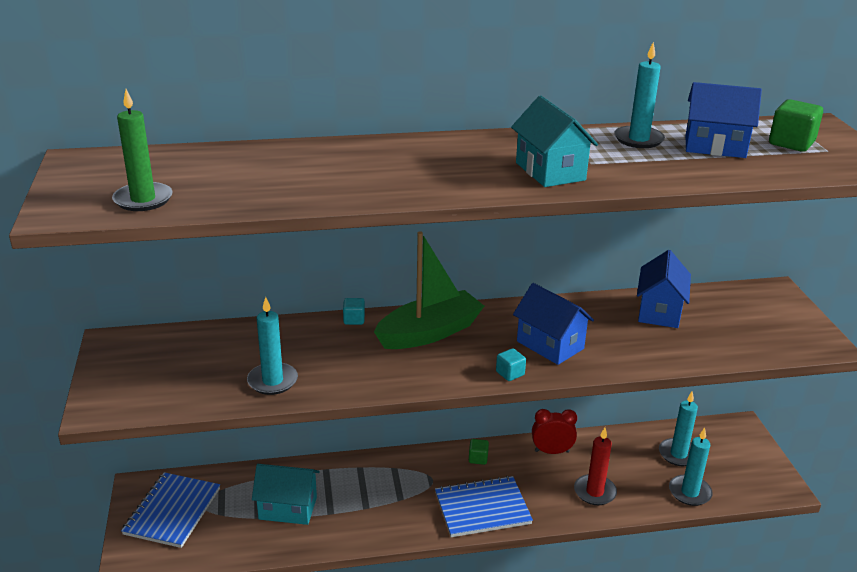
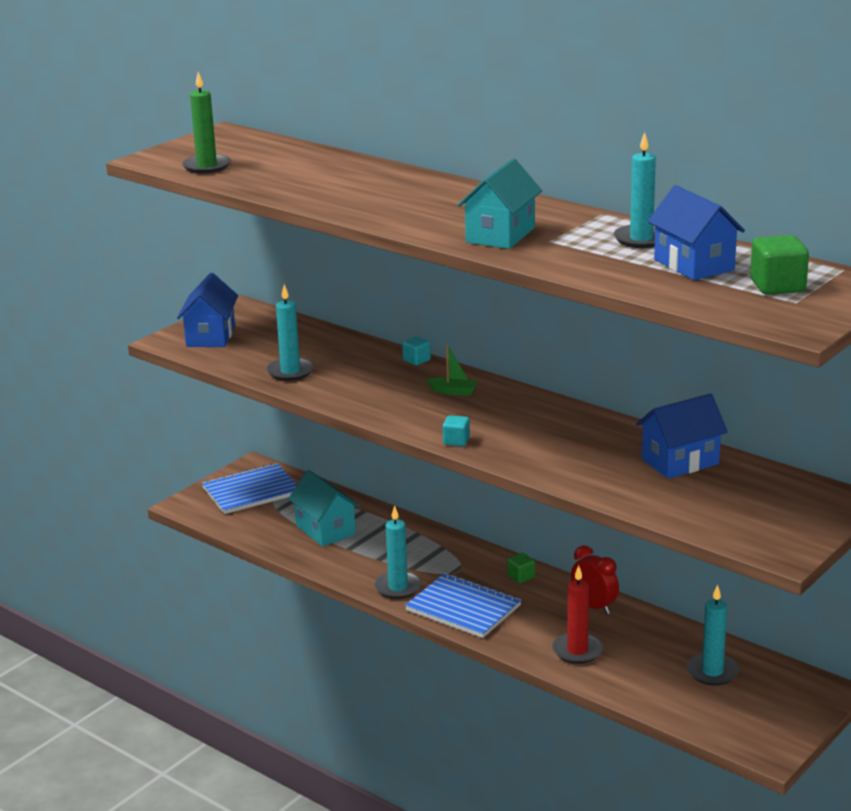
camera: 50 degrees right, 5 degrees down
green boat [374,232,484,349] -> green boat [427,344,478,396], size x0.41
blue house [513,283,594,365] -> blue house moved to [177,273,238,347]
turquoise candle [669,428,713,506] -> turquoise candle moved to [374,505,422,599]

